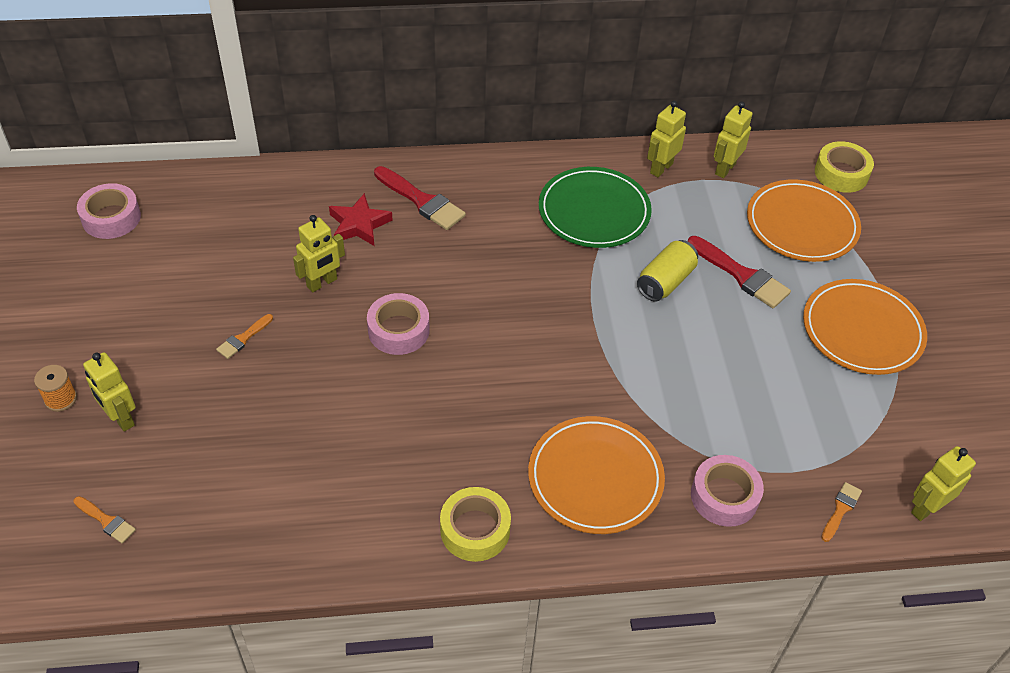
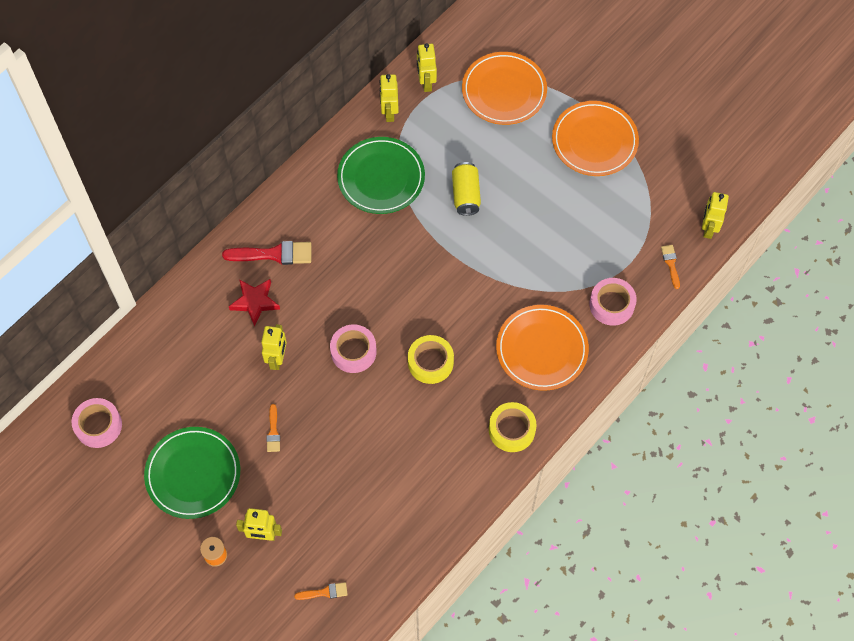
camera: 40 degrees left, 15 degrees up
red brush [688,236,791,308] -> none
yellow tape [815,141,874,193] -> yellow tape moved to [408,335,454,384]
none -> green plate [144,427,240,519]

